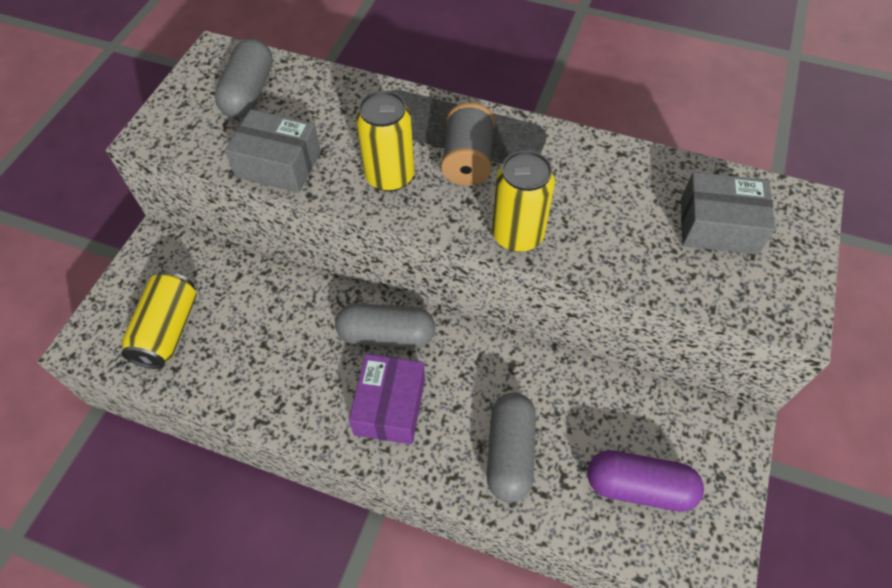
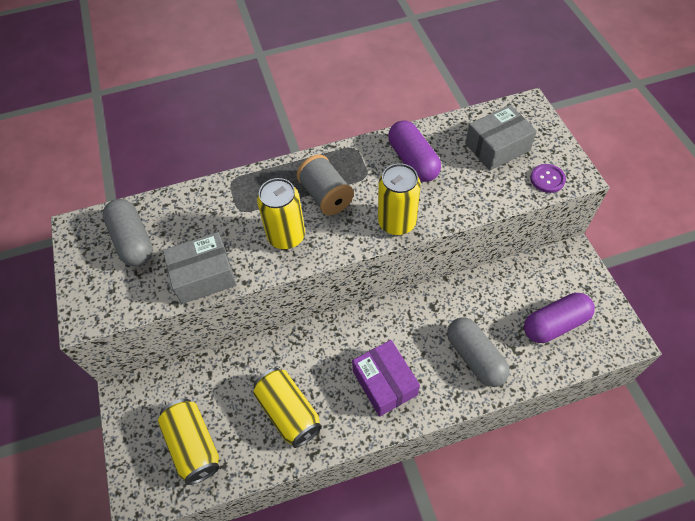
camera: 35 degrees left, 0 degrees up
grey capsule [335,303,435,348] -> none
none -> yellow can [253,368,322,448]
none -> purple capsule [388,120,441,182]
none -> purple button [530,164,566,193]

